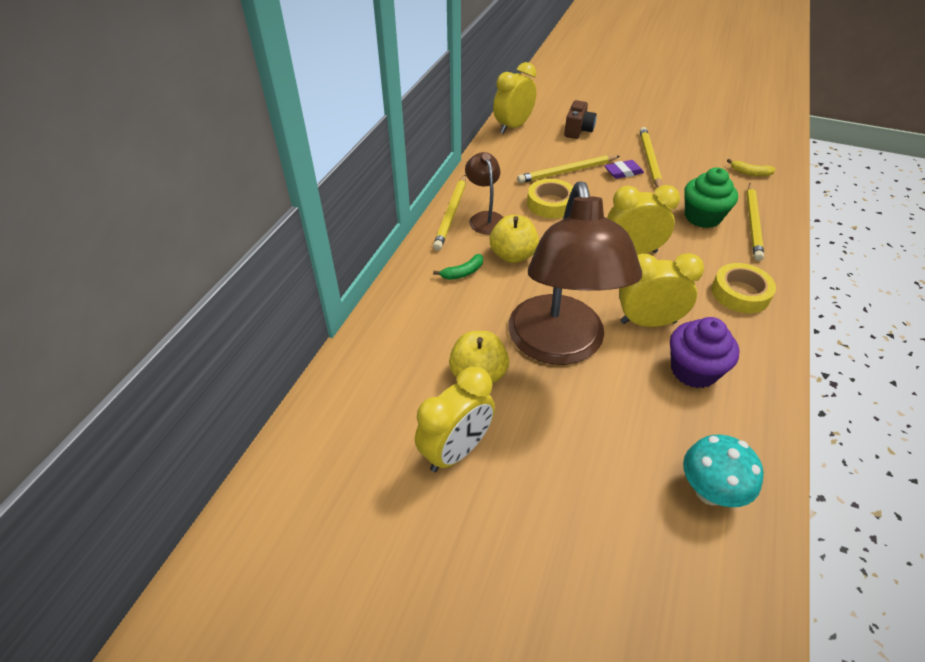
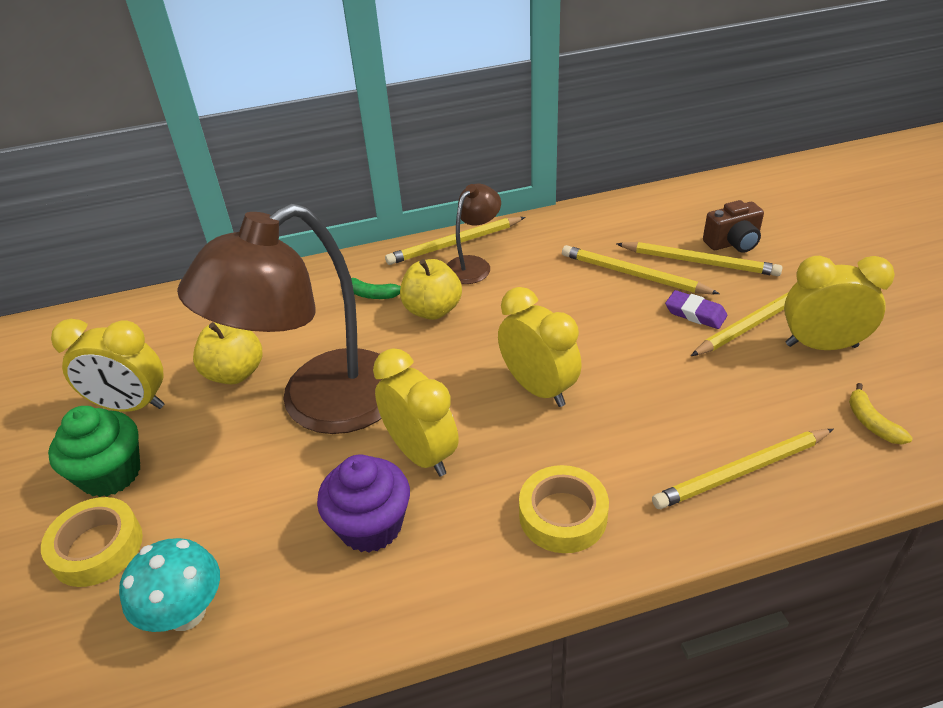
camera: 55 degrees right, 5 degrees down
yellow clock [493,62,537,134] -> yellow clock moved to [784,256,895,350]
yellow tape [527,179,573,218] -> yellow tape moved to [41,497,143,587]
green cupcake [684,167,738,228] -> green cupcake moved to [48,406,140,497]
none -> yellow pencil [616,242,782,276]

